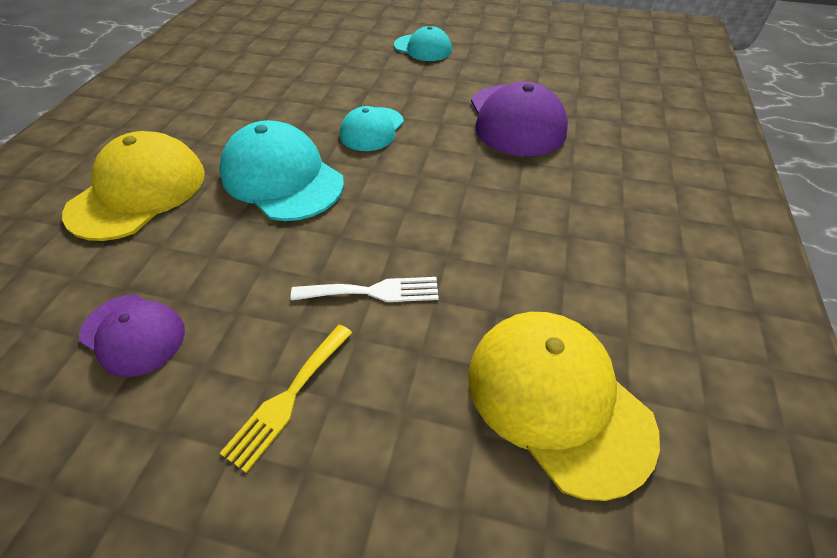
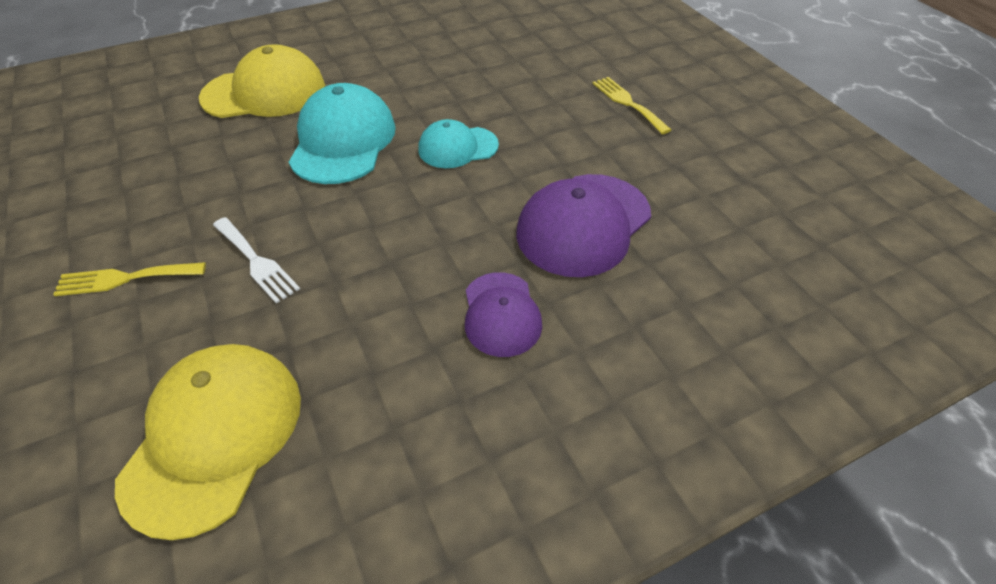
camera: 50 degrees right, 0 degrees up
purple cap [79,294,185,377] -> purple cap moved to [465,272,542,357]
turquoise cap [394,26,452,61] -> yellow fork [592,77,671,134]

